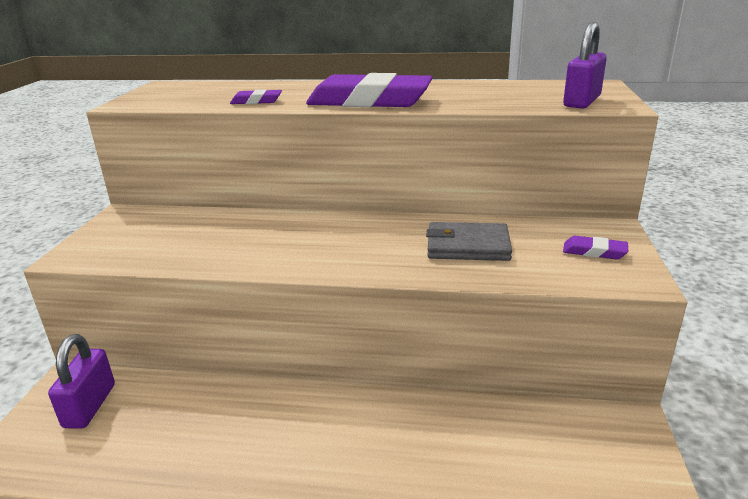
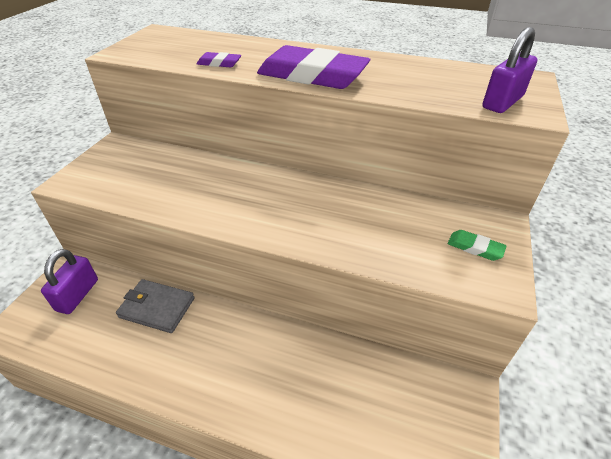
camera: 10 degrees right, 15 degrees up
grey wallet [426,222,512,261] -> grey wallet moved to [116,279,194,333]
purple eraser [563,236,628,259] -> green eraser [448,230,506,261]

